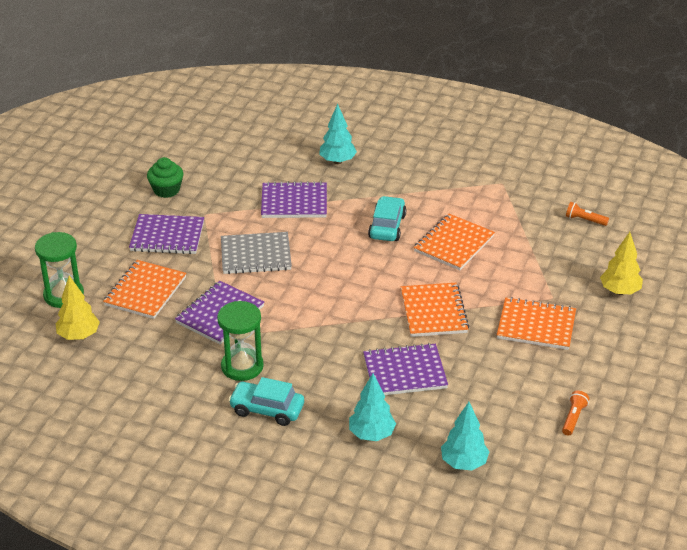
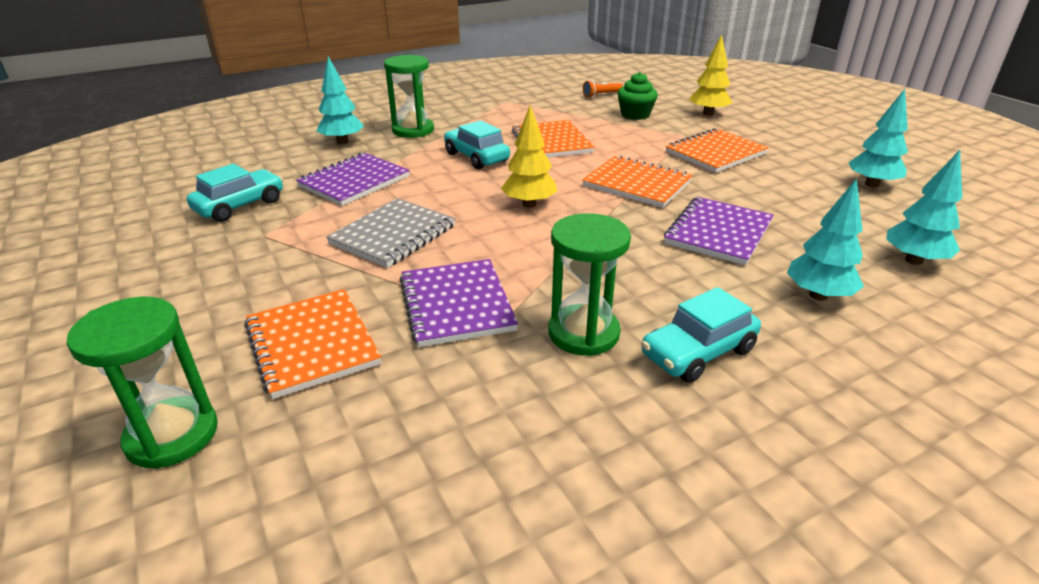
camera: 50 degrees left, 5 degrees down
yellow tree [56,275,100,340] -> yellow tree moved to [501,105,557,208]
purple notebook [129,214,204,254] -> none
green cupcake [147,157,183,198] -> green cupcake moved to [618,72,658,120]
orange flashlight [562,391,589,436] -> turquoise tree [849,89,908,188]
none -> turquoise car [187,164,283,222]
none -> green hourglass [384,55,434,138]

